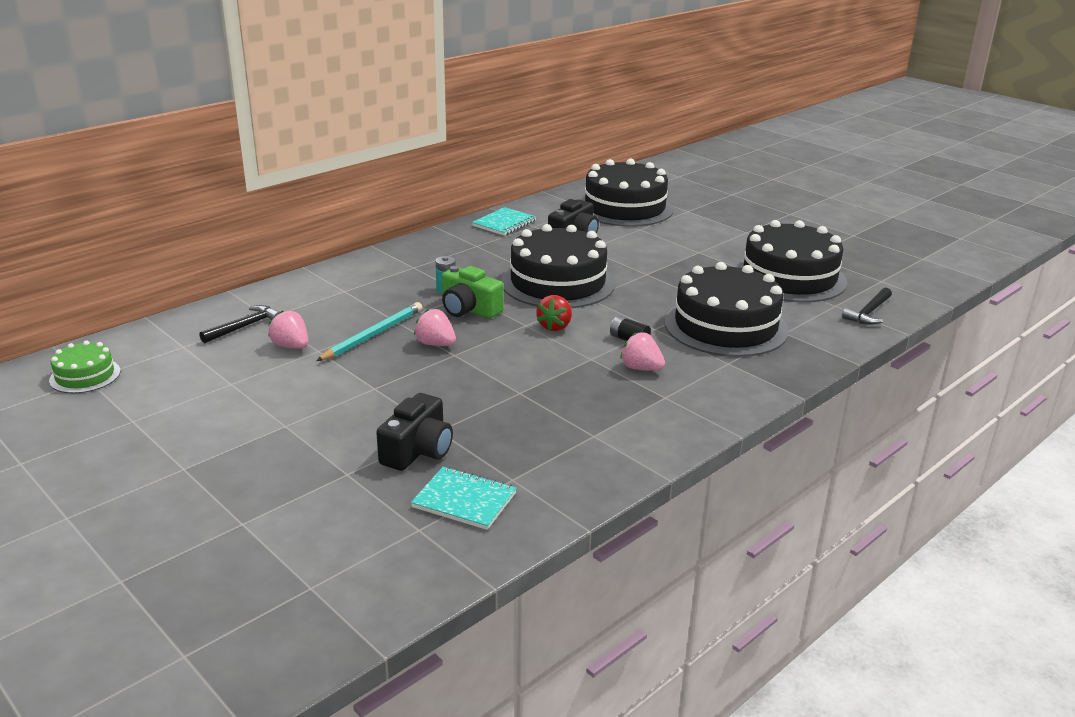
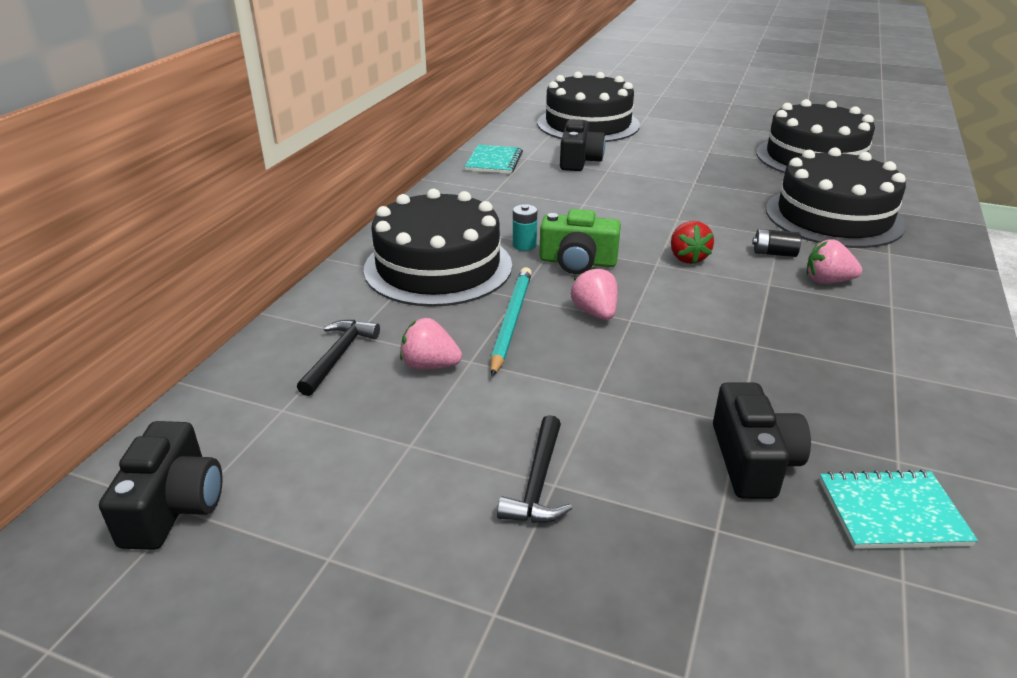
camera: 25 degrees left, 5 degrees up
green cake [49,340,121,393] -> black camera [99,421,223,550]
pink strawberry [414,309,456,346] -> pink strawberry turned 60 degrees clockwise [571,267,618,320]
black cake [501,224,615,308] -> black cake moved to [363,189,512,307]
black hammer [842,288,892,325] -> black hammer moved to [497,415,572,523]

